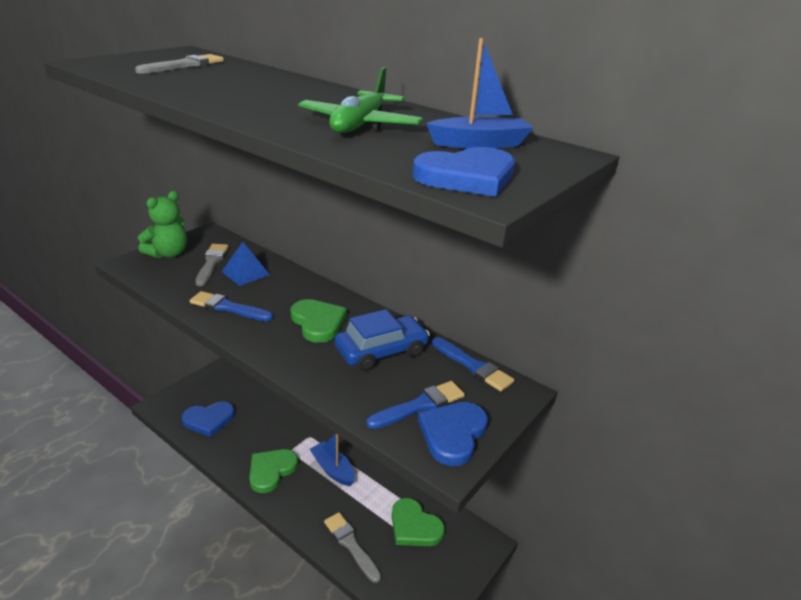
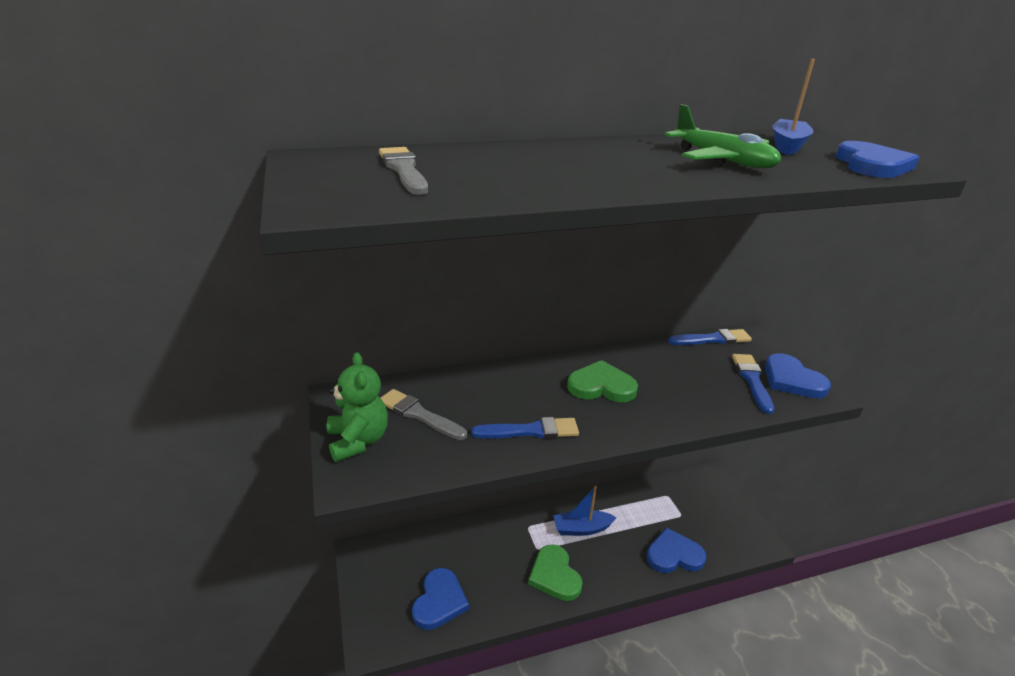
camera: 55 degrees left, 0 degrees up
blue brush [190,291,273,321] -> blue brush turned 150 degrees counterclockwise [471,417,579,439]
blue pyramid [222,242,270,286] -> none
grey brush [324,512,381,583] -> blue heart [646,527,707,573]
blue car [334,309,430,371] -> none
green heart [392,498,445,546] -> none

